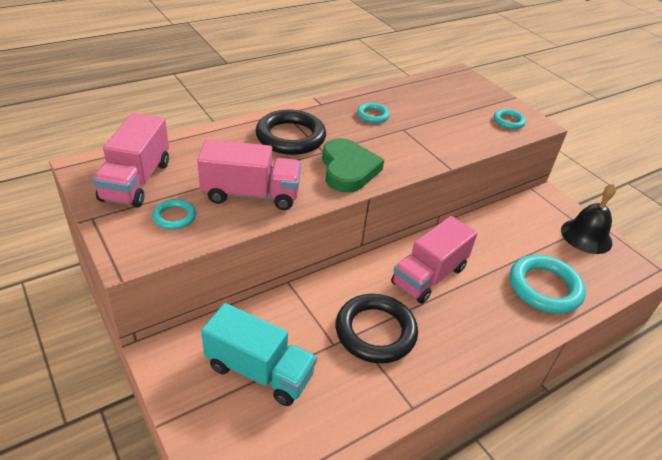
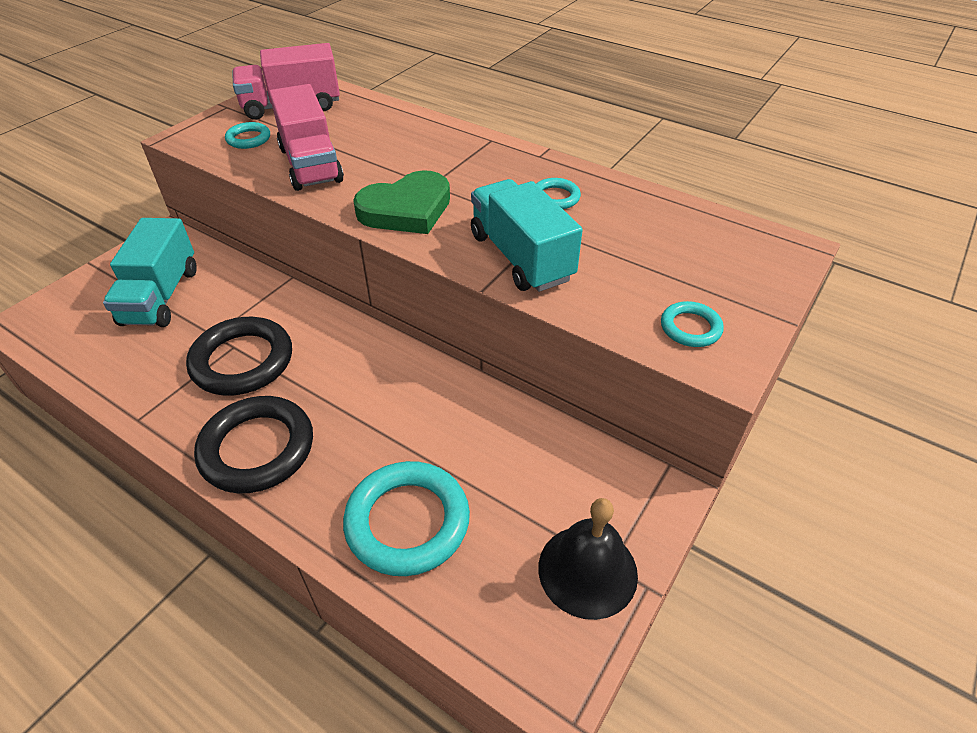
camera: 70 degrees right, 5 degrees up
black ring [256,110,326,155] -> black ring moved to [194,396,313,493]
pink truck [391,216,478,304] -> none
none -> turquoise truck [471,179,583,292]

